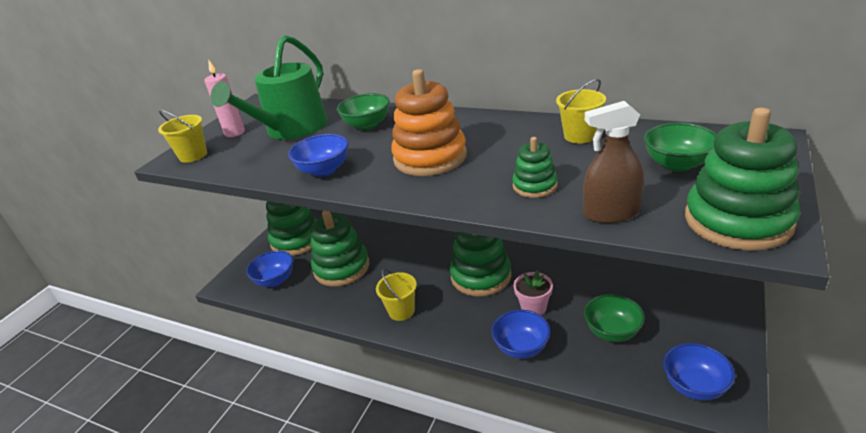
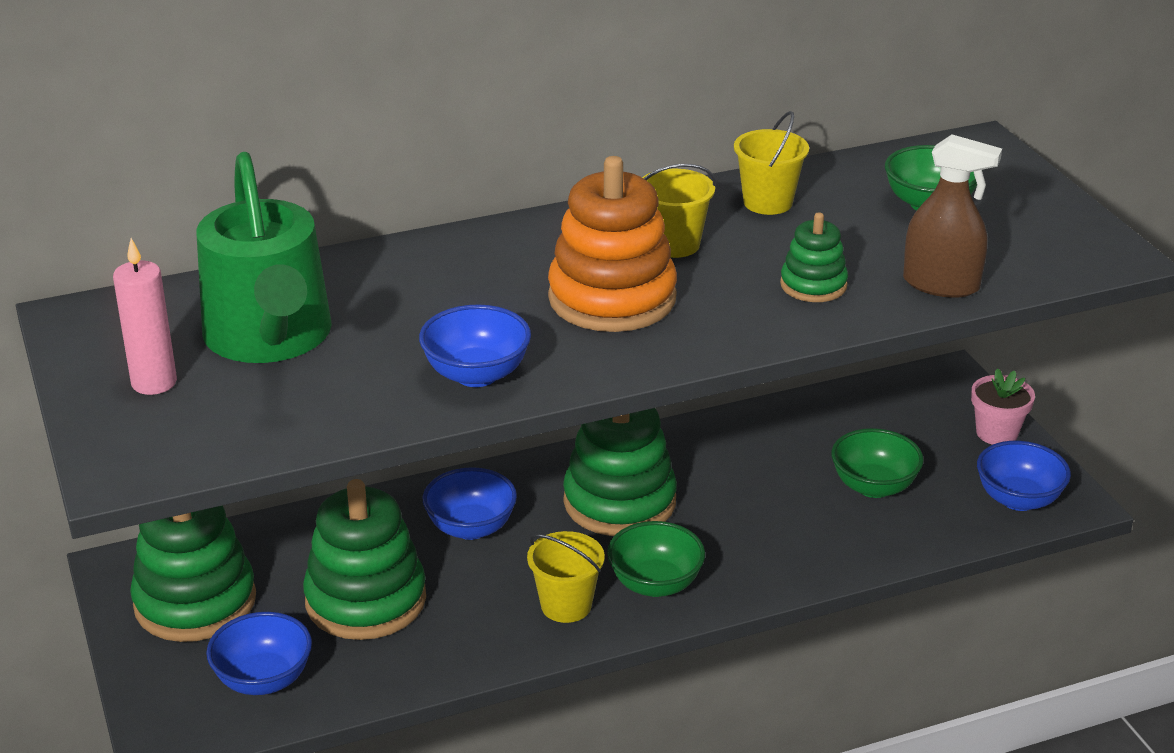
camera: 50 degrees left, 0 degrees up
yellow bucket [158,110,207,163] -> yellow bucket moved to [642,164,716,258]
green bowl [337,93,390,130] -> green bowl moved to [607,521,705,597]
blue bowl [491,310,551,359] -> blue bowl moved to [423,467,517,540]
pink flower pot [513,270,553,315] -> pink flower pot moved to [971,368,1035,445]
brown spray bottle [583,101,645,223] -> brown spray bottle turned 105 degrees counterclockwise [903,134,1002,298]
green stacking toy [685,108,800,251] -> none

